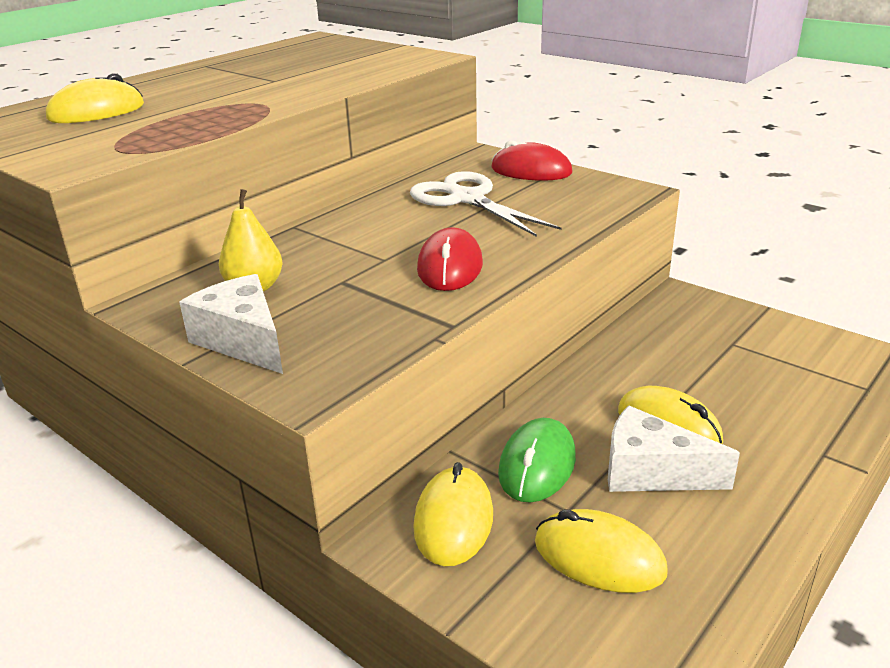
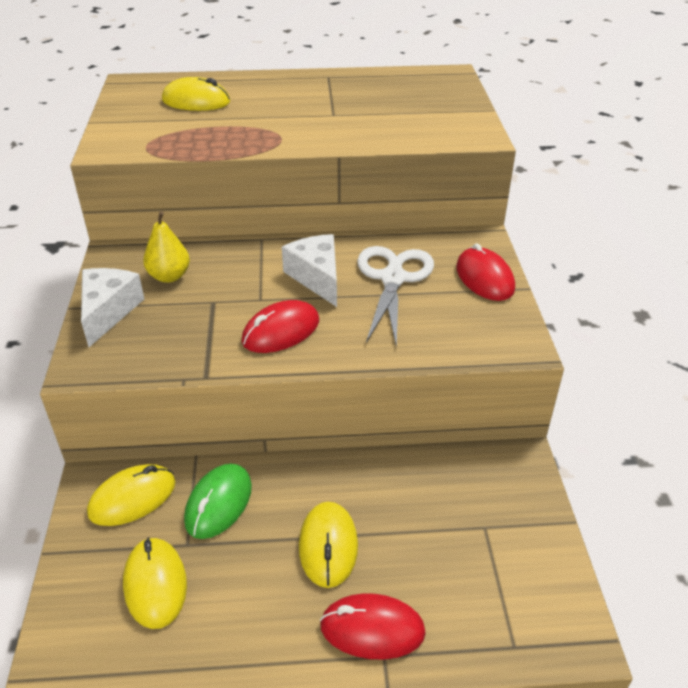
camera: 45 degrees right, 10 degrees up
green mouse [498,418,576,503] -> green mouse turned 45 degrees counterclockwise [184,463,252,539]
white cheese [608,405,740,492] -> white cheese moved to [282,234,337,307]
none -> red mouse [320,593,426,660]

